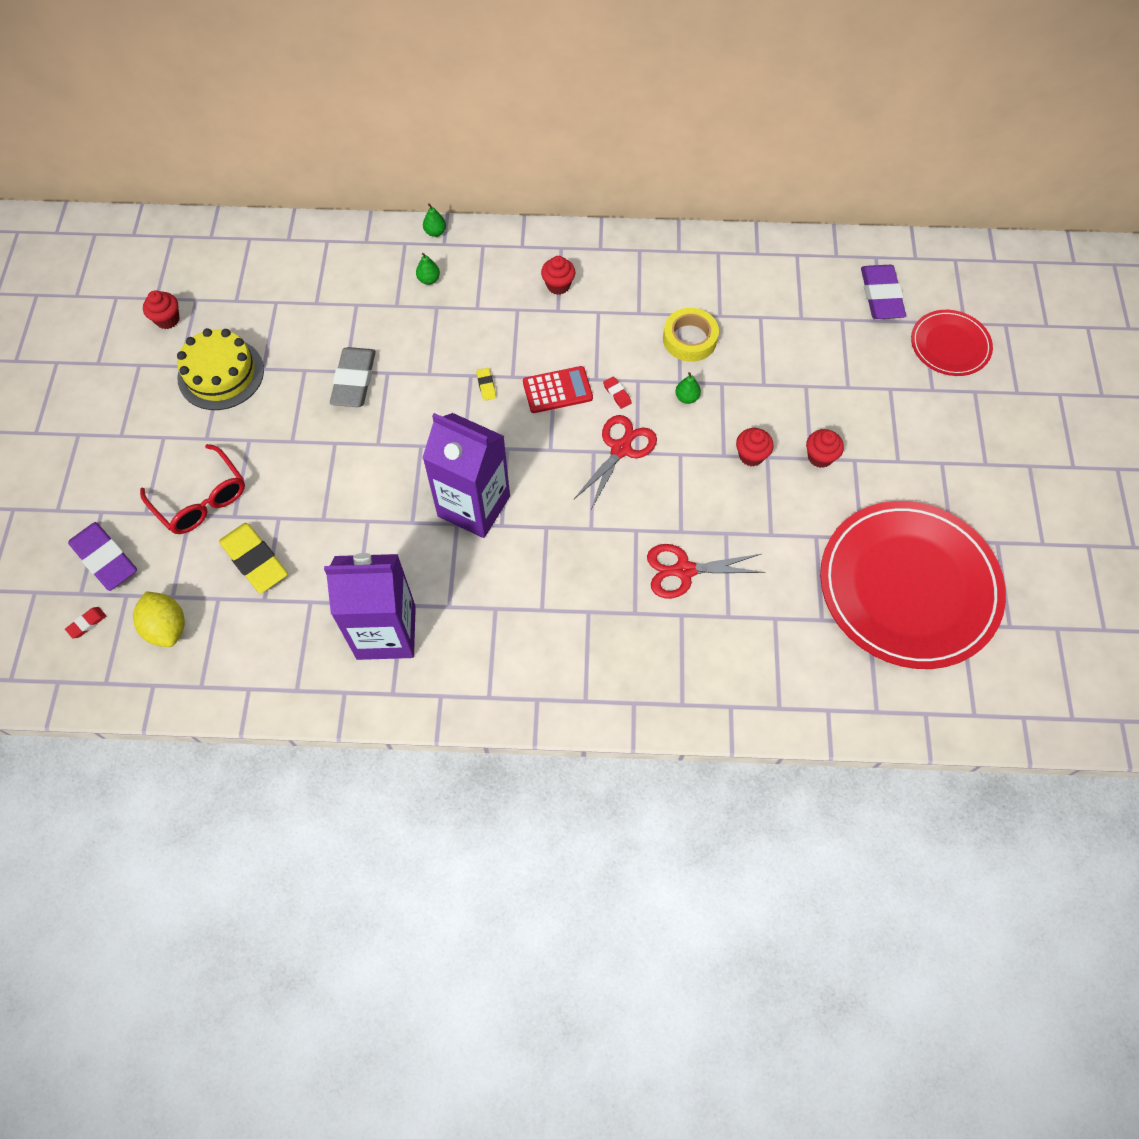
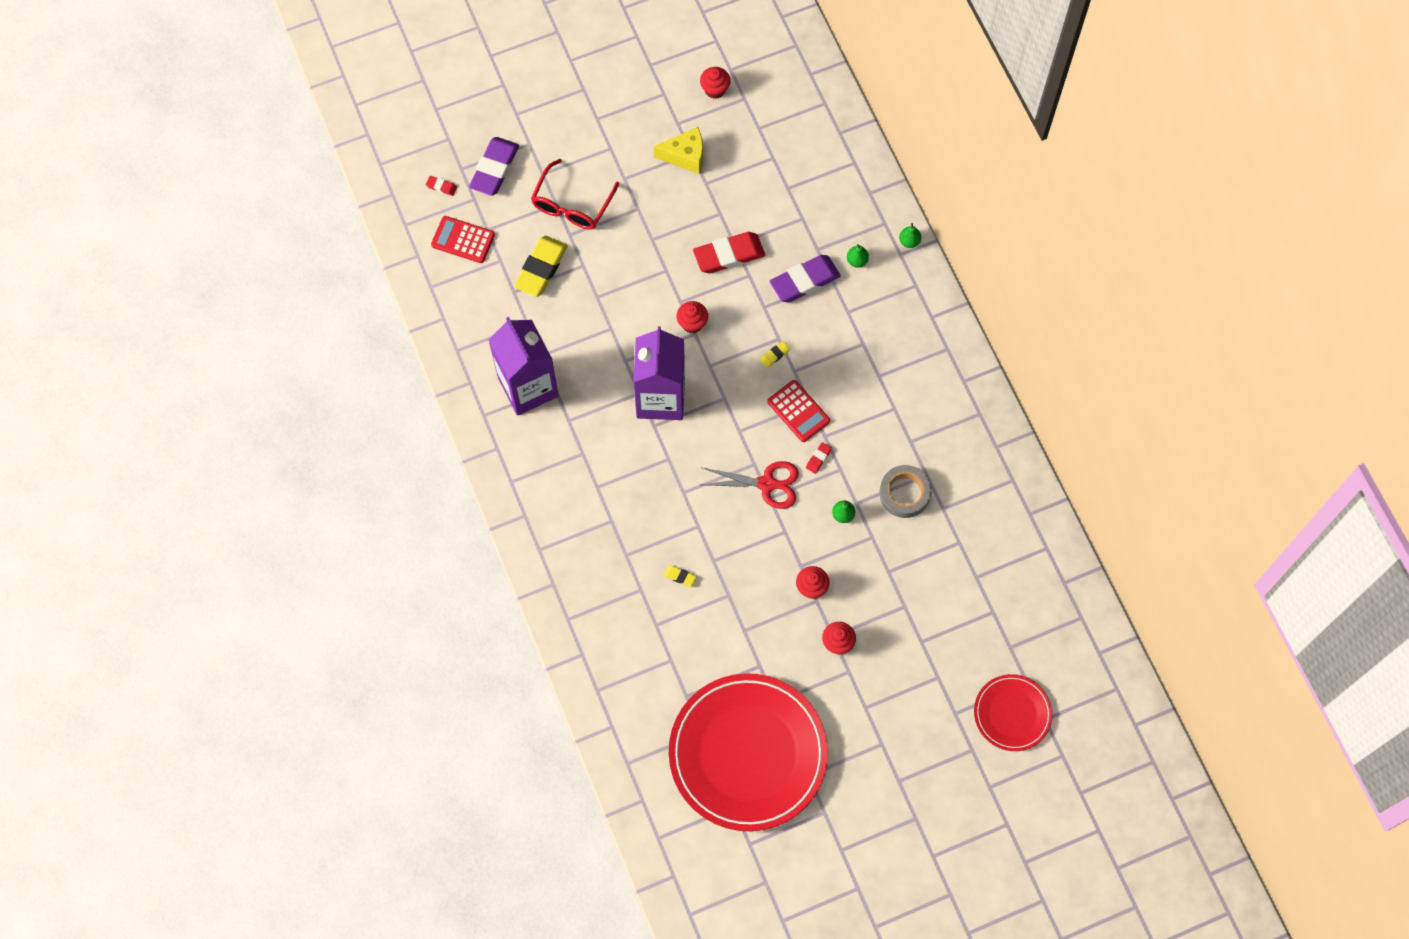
camera: 65 degrees right, 5 degrees up
yellow lemon [133,592,185,647] -> red calculator [431,216,495,263]
yellow cake [177,328,264,410] -> yellow cheese [654,127,703,174]
grey eraser [330,347,376,407] -> red eraser [693,232,765,273]
red cupcake [541,256,575,295] -> red cupcake moved to [676,301,708,333]
red scissors [647,544,766,598] -> yellow eraser [664,565,697,587]
yellow tape [663,308,719,362] -> grey tape [879,465,932,518]
purple eraser [861,265,906,319] -> purple eraser moved to [770,255,841,302]

